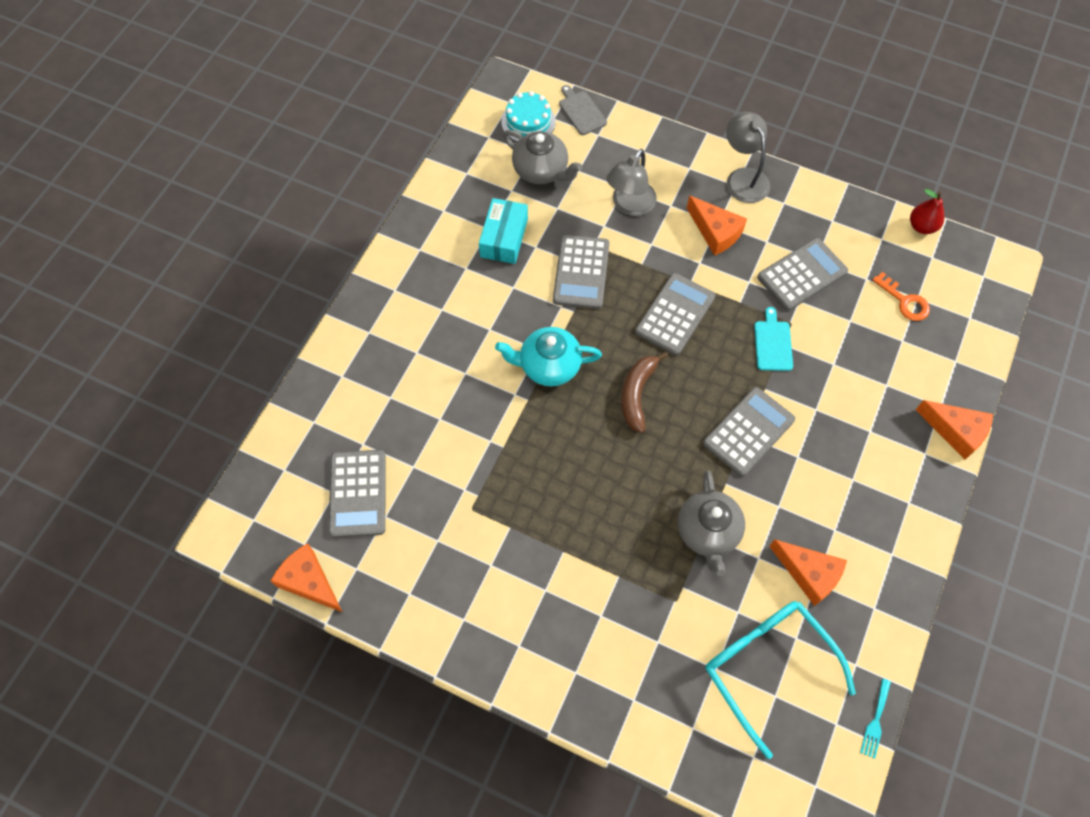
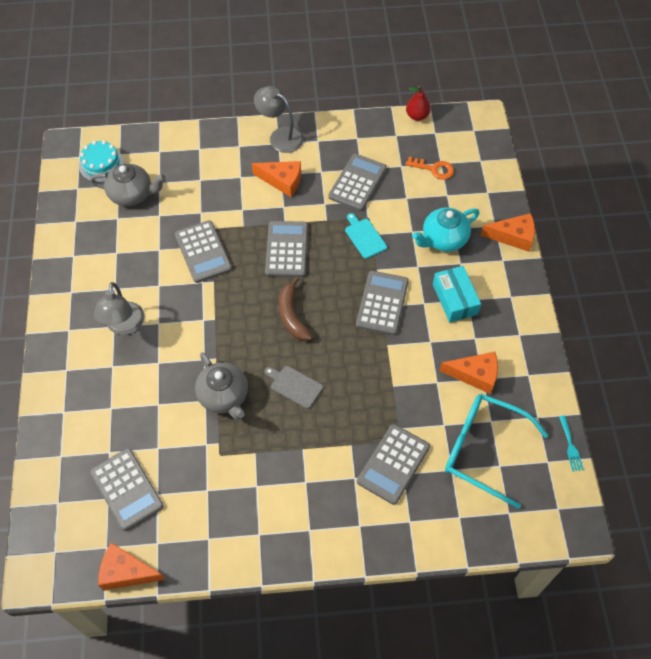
camera: 30 degrees left, 5 degrees down
turquoise box [479,198,528,264] -> turquoise box moved to [433,266,481,322]
turquoise teapot [495,327,602,386] -> turquoise teapot moved to [412,207,480,252]
grey cutting board [559,85,607,135] -> grey cutting board moved to [265,366,323,409]
grey lamp [606,149,657,216] -> grey lamp moved to [94,282,144,335]
grey teapot [678,471,745,576] -> grey teapot moved to [195,352,248,420]
none -> grey calculator [357,424,430,505]

